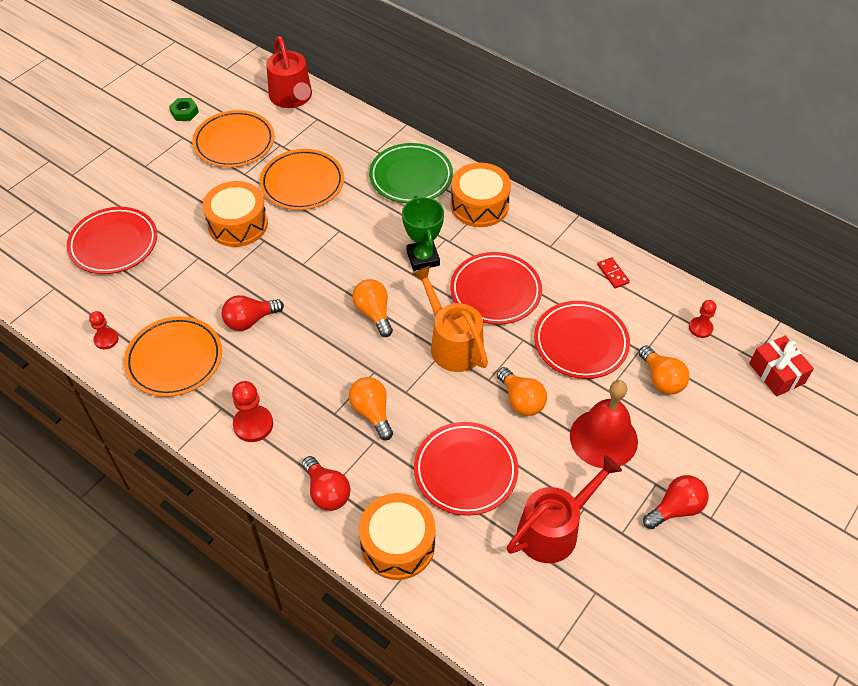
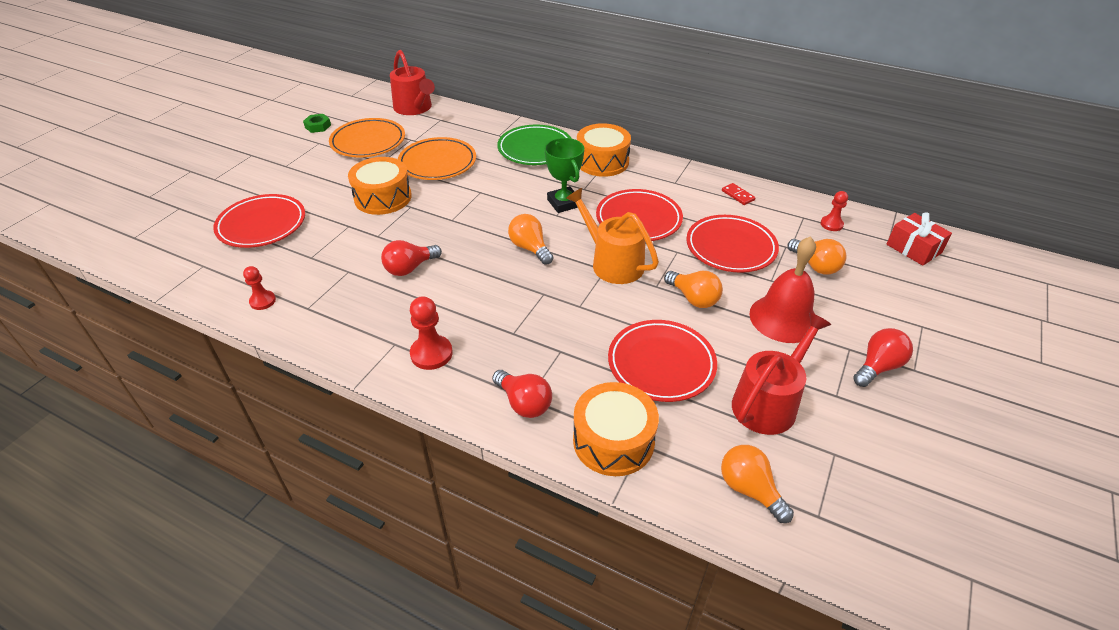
camera: 10 degrees left, 10 degrees down
orange plate [124,316,222,397] -> none
orange light bulb [349,377,393,440] -> orange light bulb moved to [721,445,794,523]

